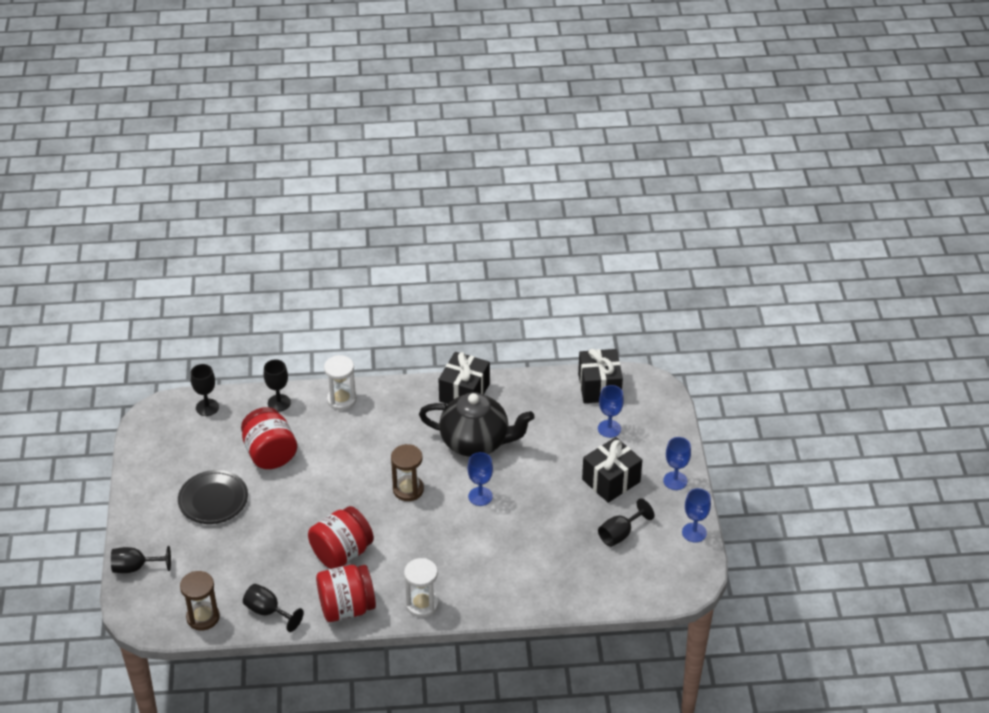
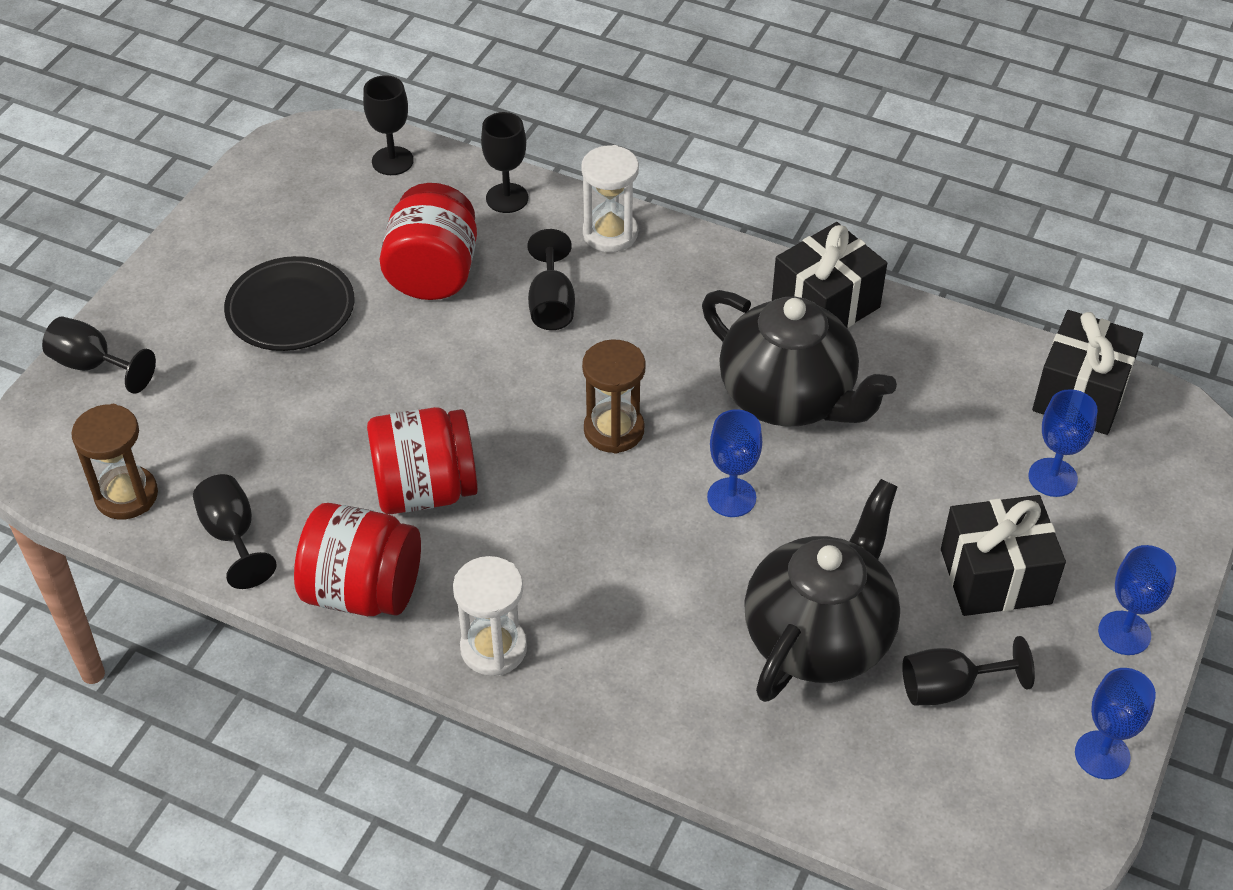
camera: 30 degrees right, 5 degrees up
none -> black goblet [527,229,575,330]
none -> black teapot [744,479,900,702]

